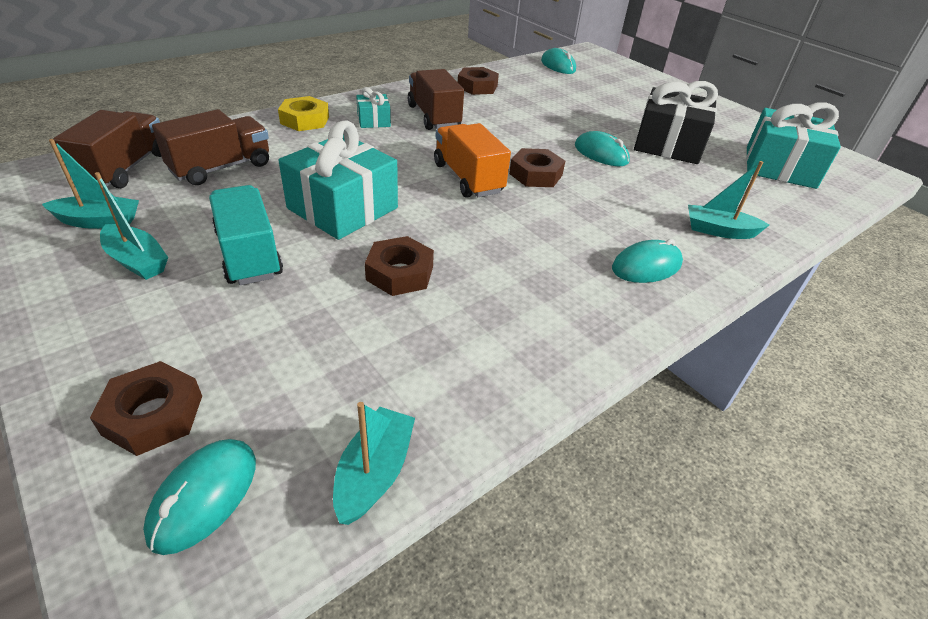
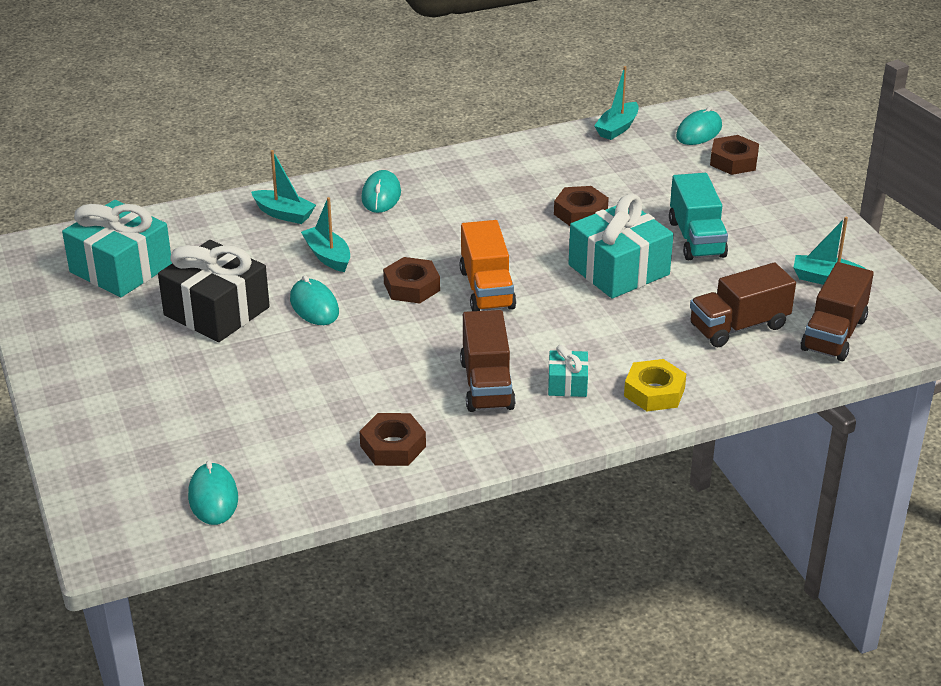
camera: 160 degrees left, 5 degrees down
turquoise boat [95,172,168,280] -> turquoise boat moved to [301,197,350,272]
turquoise mouse [612,239,683,283] -> turquoise mouse turned 75 degrees counterclockwise [361,170,401,213]

